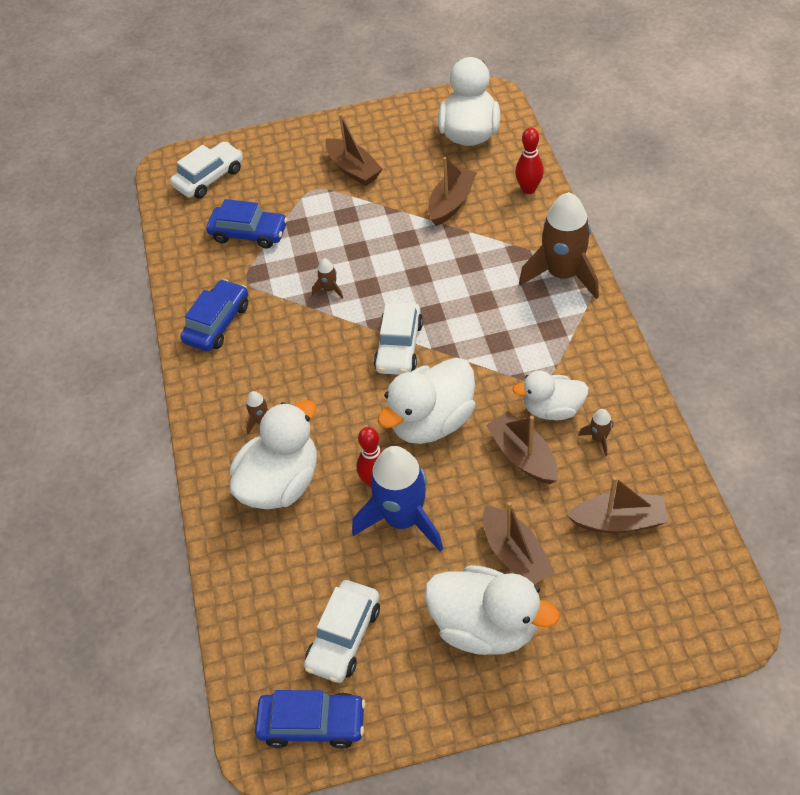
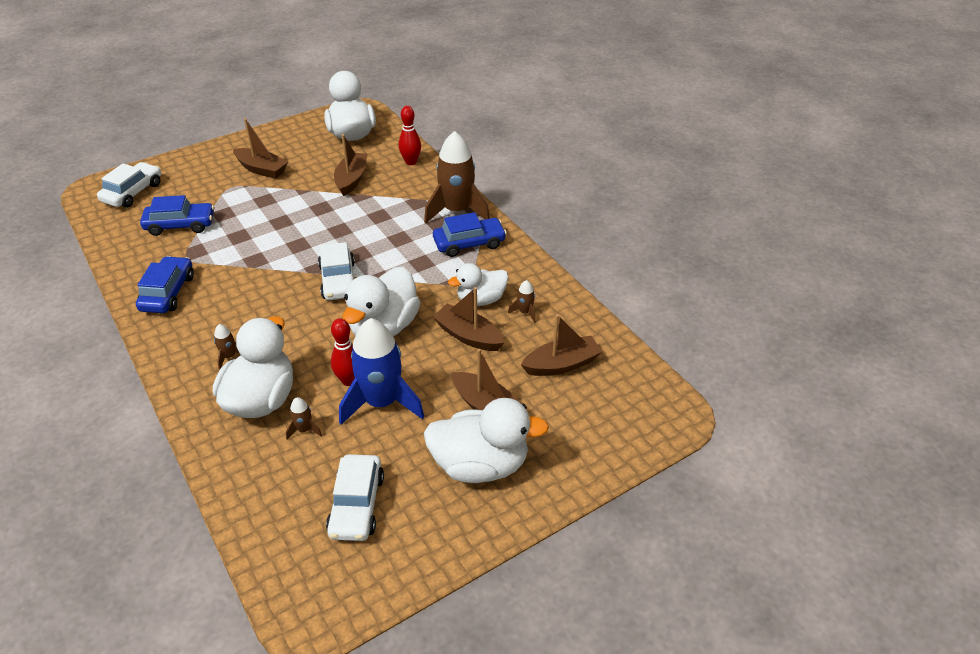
camera: 25 degrees left, 10 degrees down
blue car [255,690,365,749] -> blue car moved to [433,212,507,257]
brown rocket [312,259,343,299] -> brown rocket moved to [286,397,322,439]

